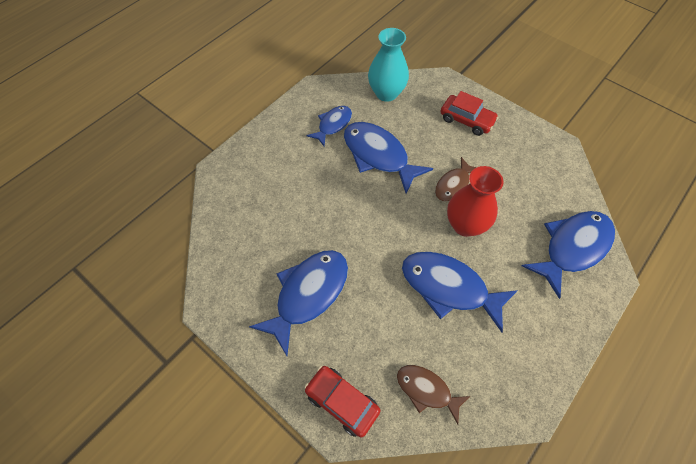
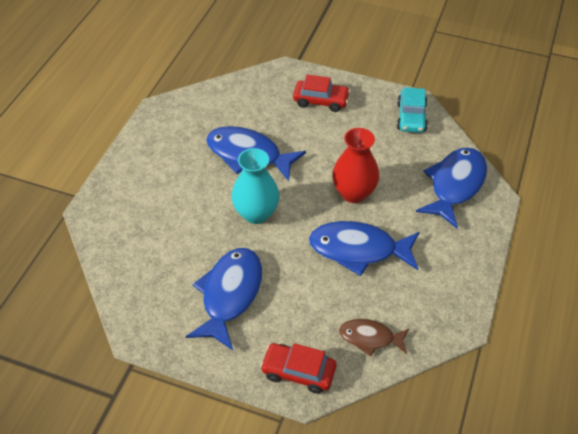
camera: 20 degrees left, 10 degrees down
blue fish [306,106,352,147] -> none
turquoise vase [368,28,409,102] -> turquoise vase moved to [231,148,280,224]
brown fish [435,157,477,202] -> none
none -> turquoise car [397,87,428,133]

